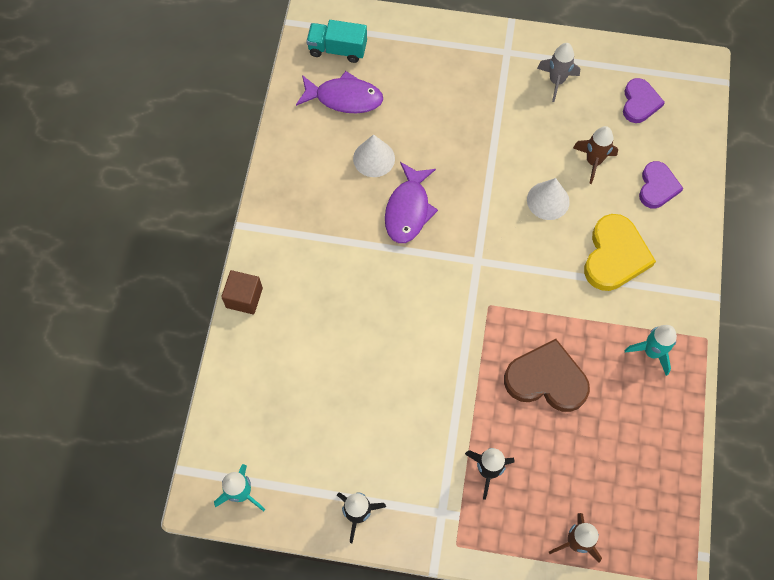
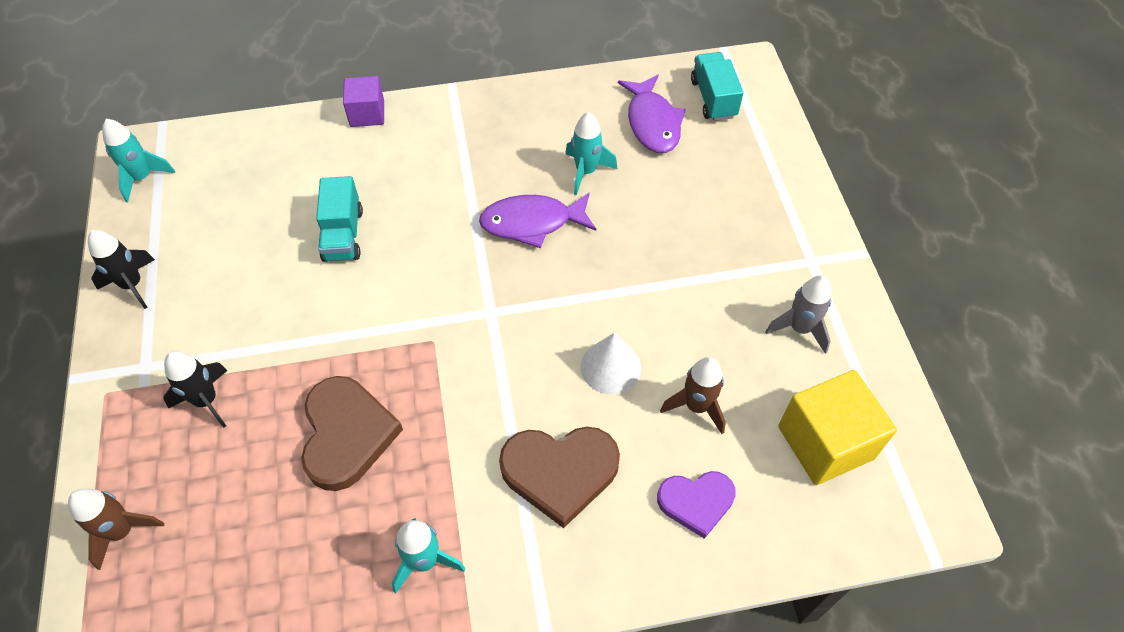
camera: 70 degrees right, 10 degrees down
brown cube [221,270,263,314] -> purple cube [343,76,384,127]
white cone [353,134,395,177] -> turquoise rocket [565,112,617,195]
yellow heart [584,214,656,291] -> brown heart [499,427,620,528]
purple heart [623,78,665,123] -> yellow cube [778,370,897,485]
none -> turquoise truck [316,176,363,262]

